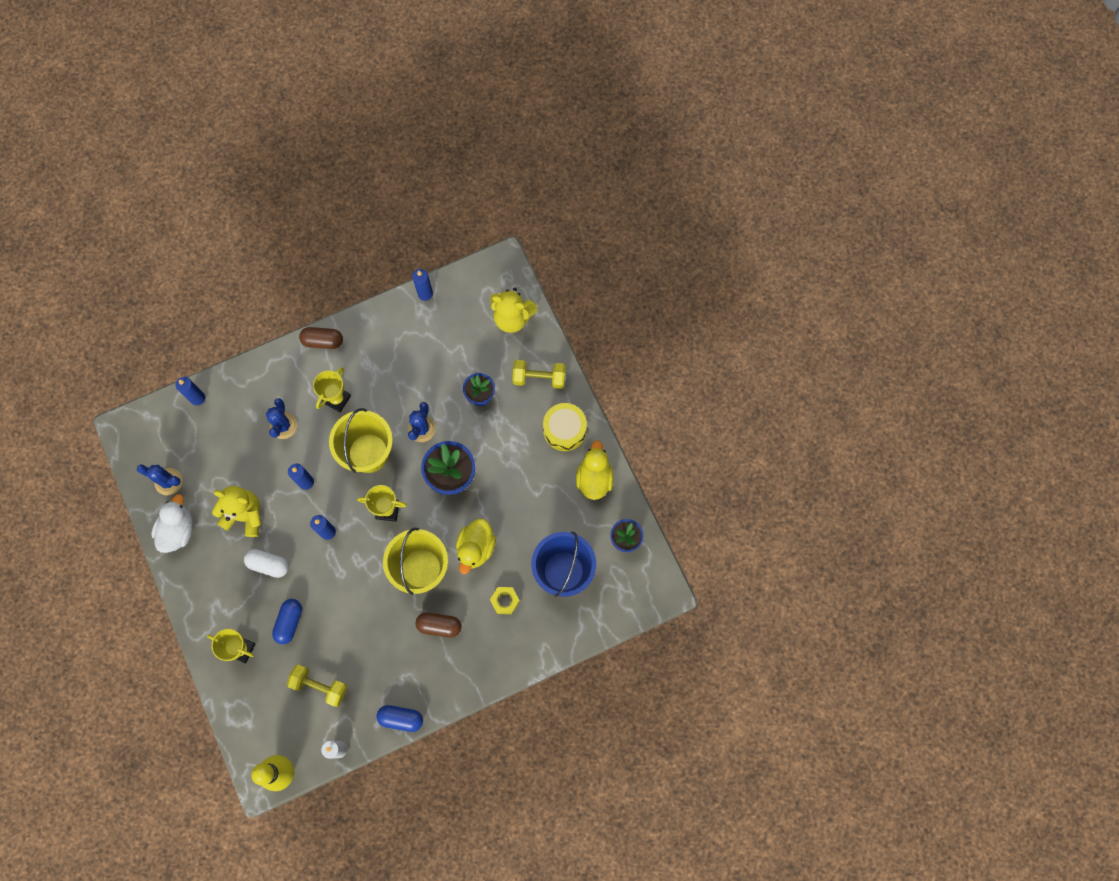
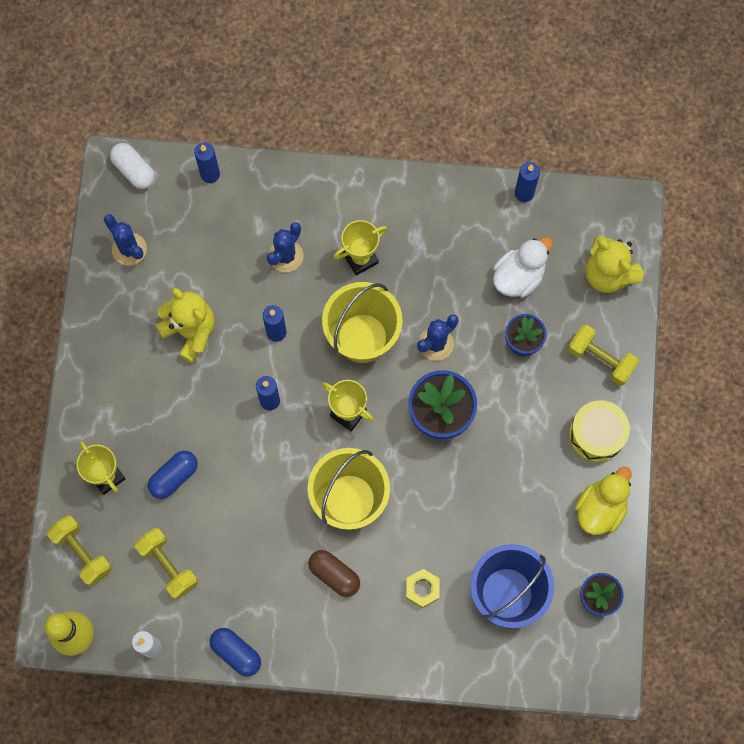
camera: 30 degrees right, 0 degrees up
white duck [151,494,193,553] -> white duck moved to [493,237,553,298]
white capsule [244,549,288,578] -> white capsule moved to [110,143,155,189]
brown capsule [299,327,343,349] -> none
yellow duck [456,519,496,574] -> none
none -> yellow dumbbell [47,515,112,586]

